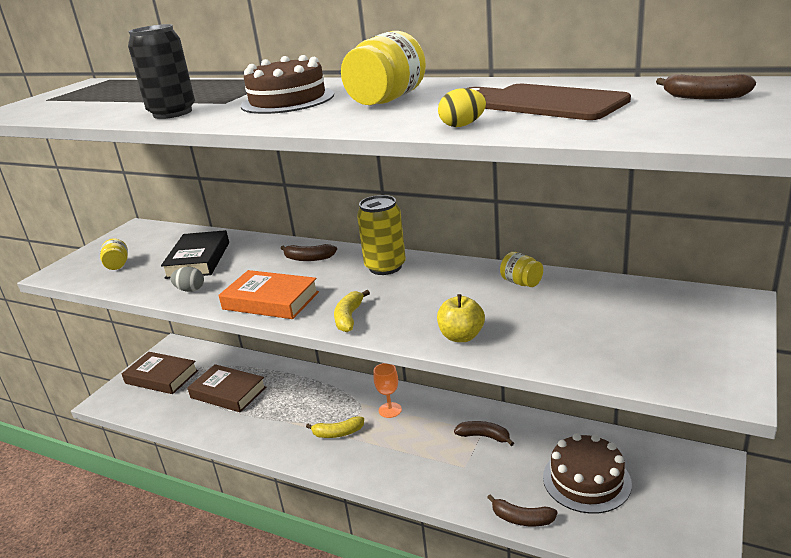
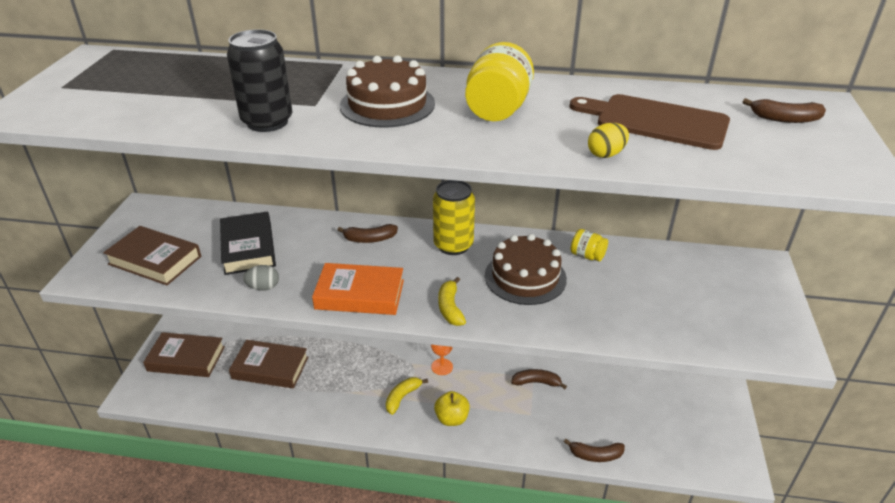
camera: 20 degrees left, 10 degrees up
yellow jar [100,238,128,270] -> brown book [103,226,201,285]
yellow banana [306,416,364,438] -> yellow banana turned 150 degrees clockwise [386,377,428,415]
yellow apple [437,294,485,342] -> yellow apple moved to [434,391,470,426]
brown cake [543,433,632,514] -> brown cake moved to [485,234,567,305]

